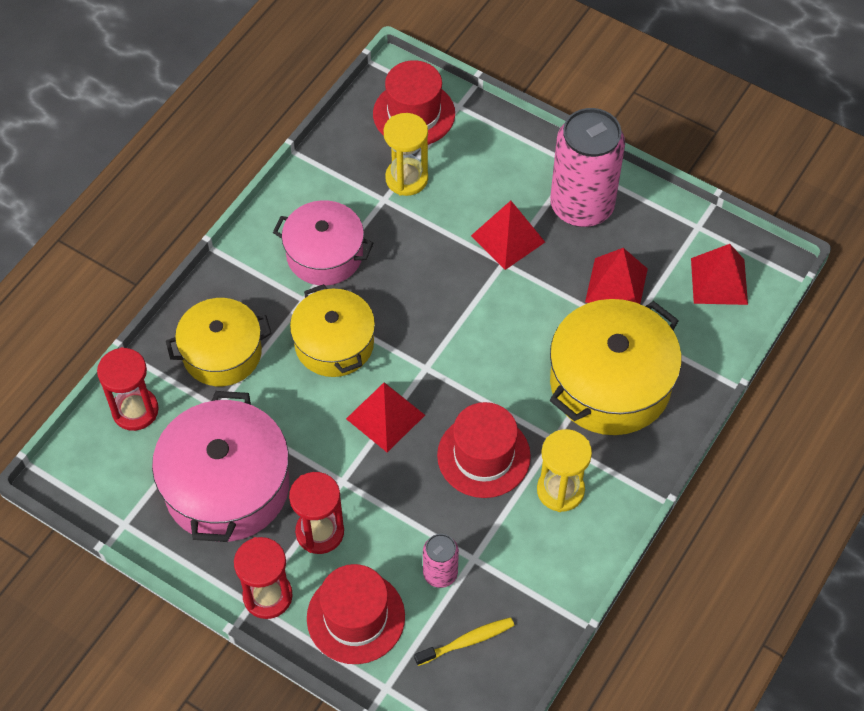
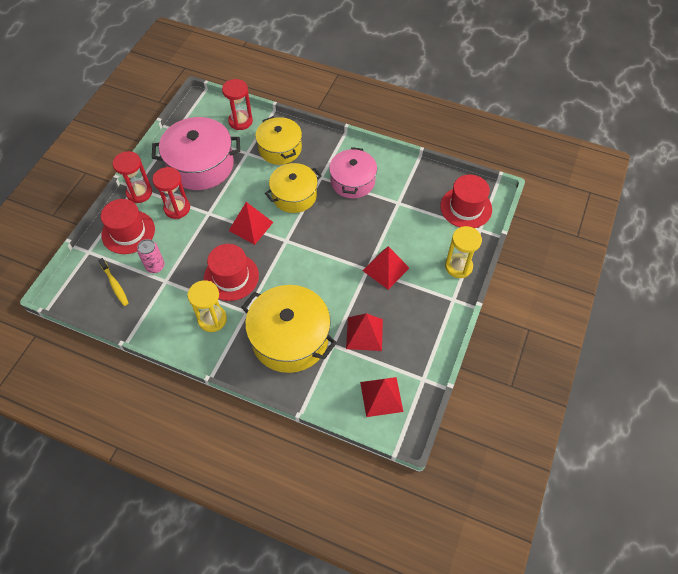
camera: 80 degrees right, 0 degrees up
yellow hourglass [384,113,428,196] -> yellow hourglass moved to [445,226,482,278]
pink can [550,108,625,227] -> none

